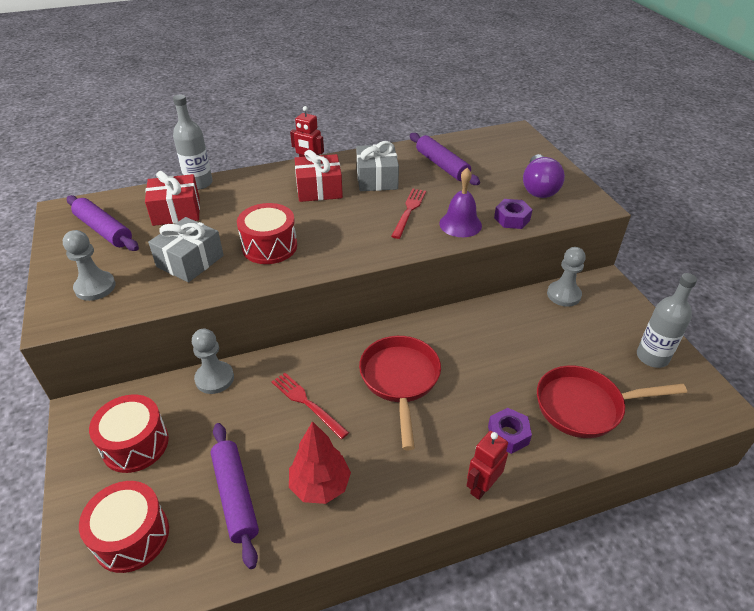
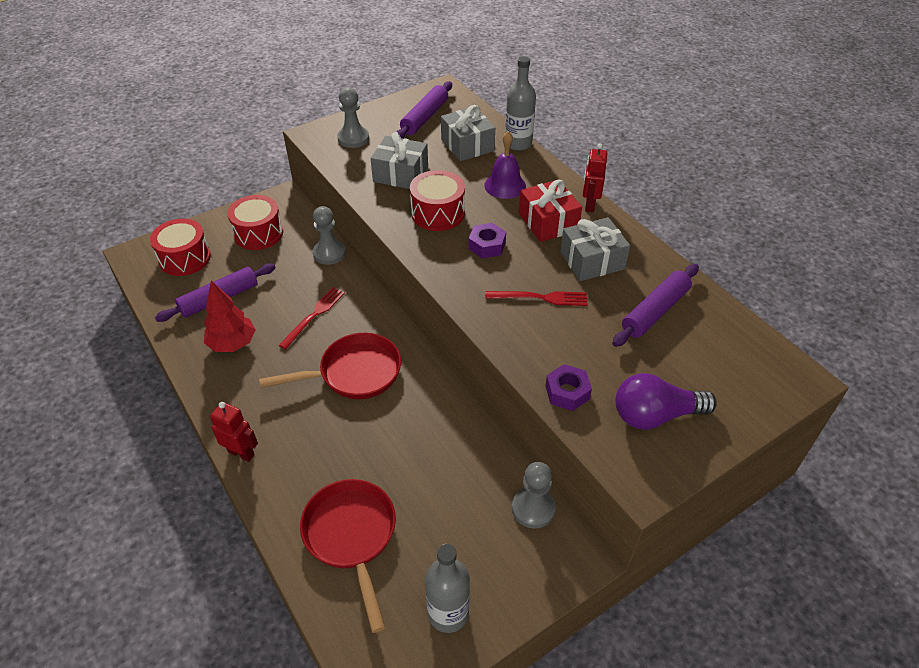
camera: 75 degrees right, 5 degrees up
red gift [145,171,200,226] -> grey gift [441,105,495,161]
purple bell [439,168,482,237] -> purple bell moved to [484,131,526,199]
purple nut [488,408,532,454] -> purple nut moved to [469,223,506,258]

